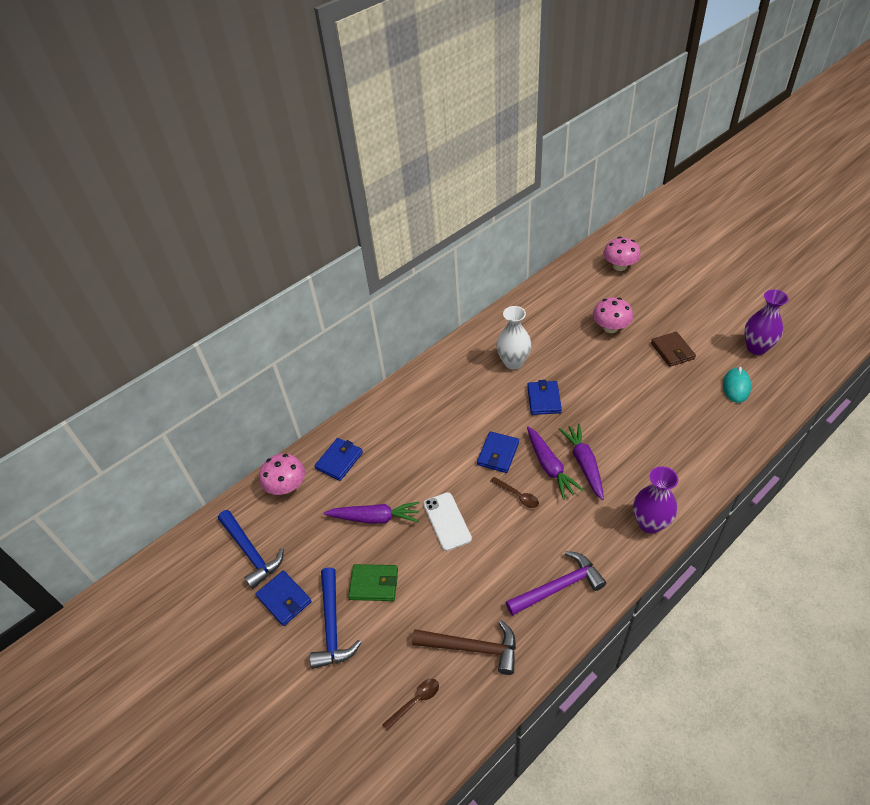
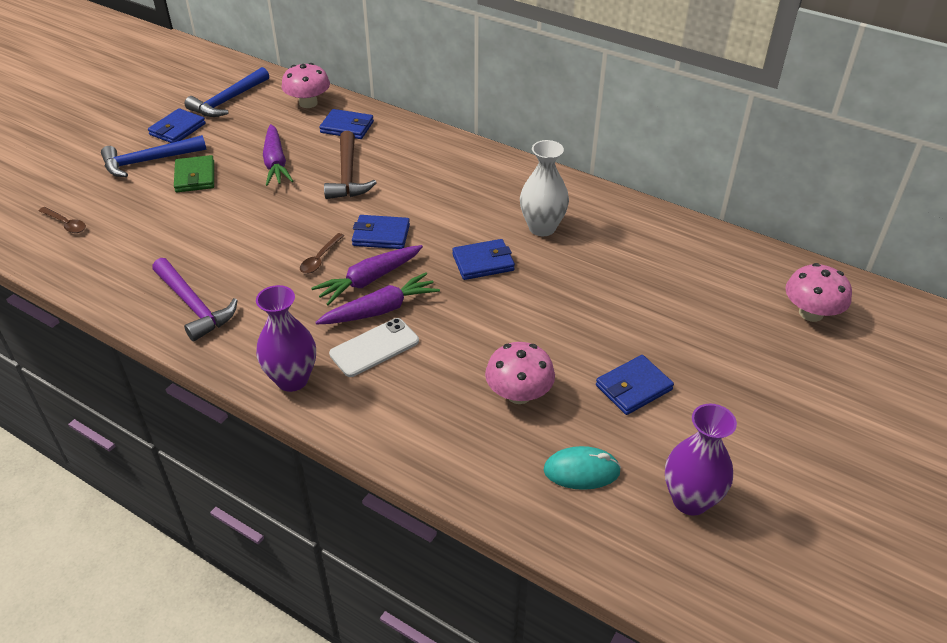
camera: 70 degrees right, 5 degrees down
brown hammer [412,620,516,675] -> brown hammer moved to [324,131,377,199]
white phone [423,492,472,551] -> white phone moved to [329,318,419,377]
pink mushroom [593,297,633,333] -> pink mushroom moved to [485,342,555,404]
brown wallet [651,332,696,367] -> blue wallet [596,355,674,415]

